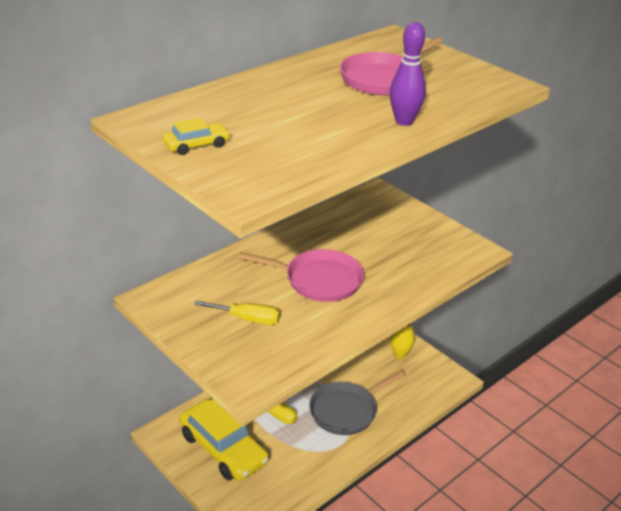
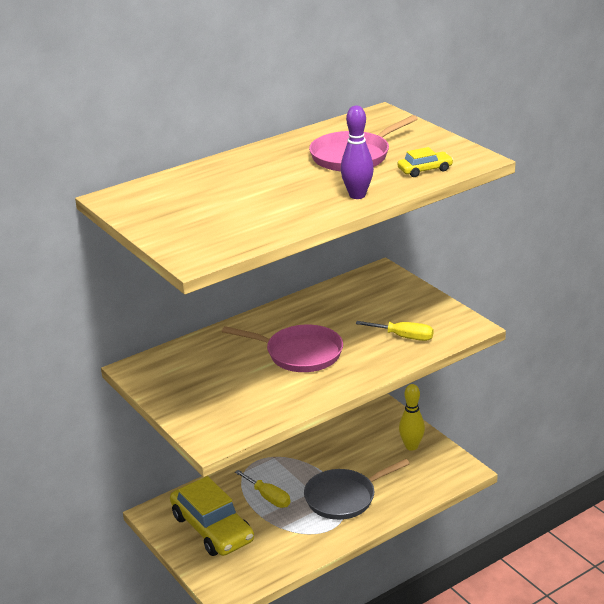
camera: 10 degrees right, 5 degrees down
yellow car [163,118,230,155] -> yellow car moved to [398,147,453,177]
yellow screwdriver [194,301,280,325] -> yellow screwdriver moved to [356,321,434,341]

